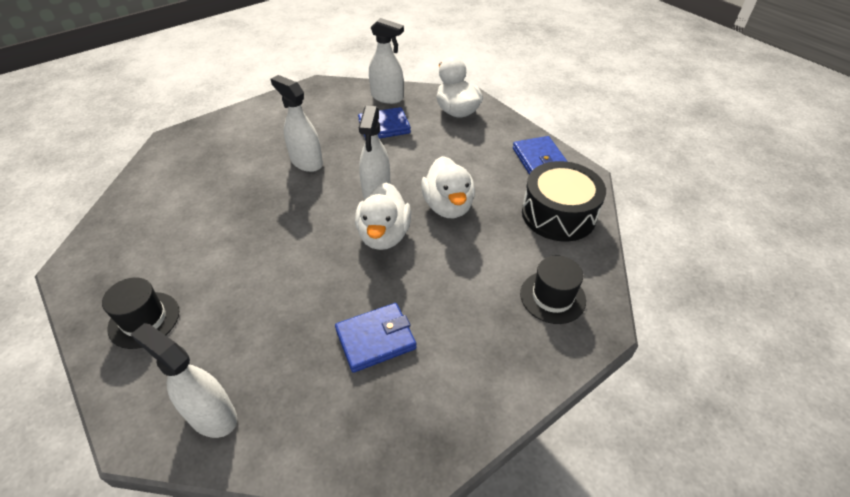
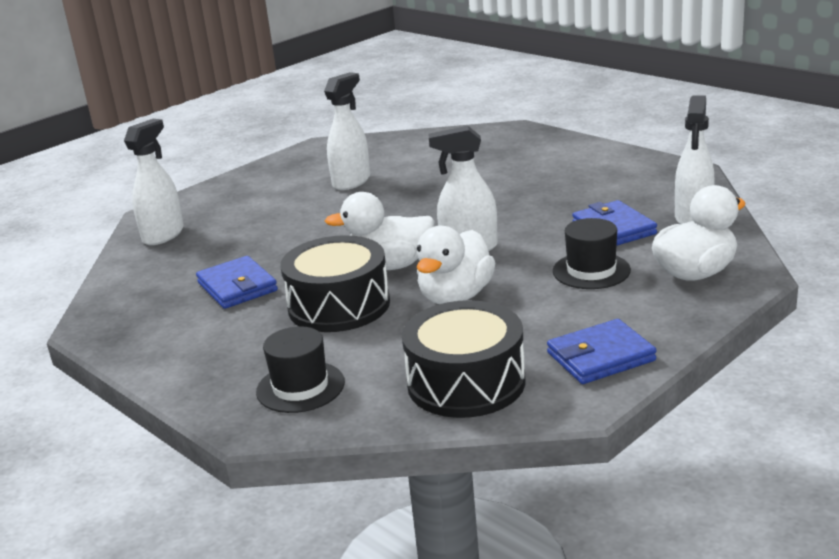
camera: 85 degrees right, 20 degrees down
black hat [102,277,179,349] -> black hat moved to [553,218,631,289]
white spray bottle [271,75,323,172] -> white spray bottle moved to [324,72,370,190]
white duck [421,156,475,218] -> white duck turned 45 degrees counterclockwise [417,226,495,304]
none -> black drum [280,235,390,332]

